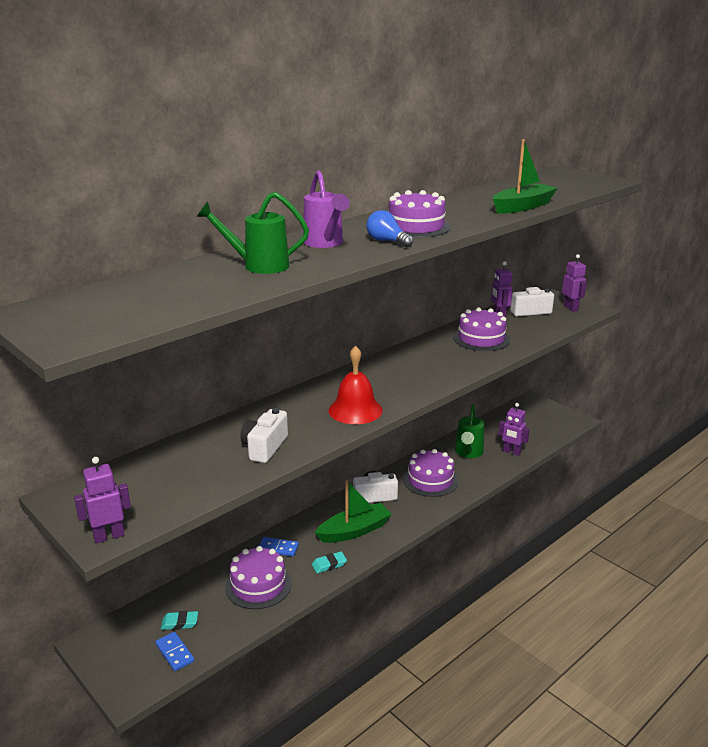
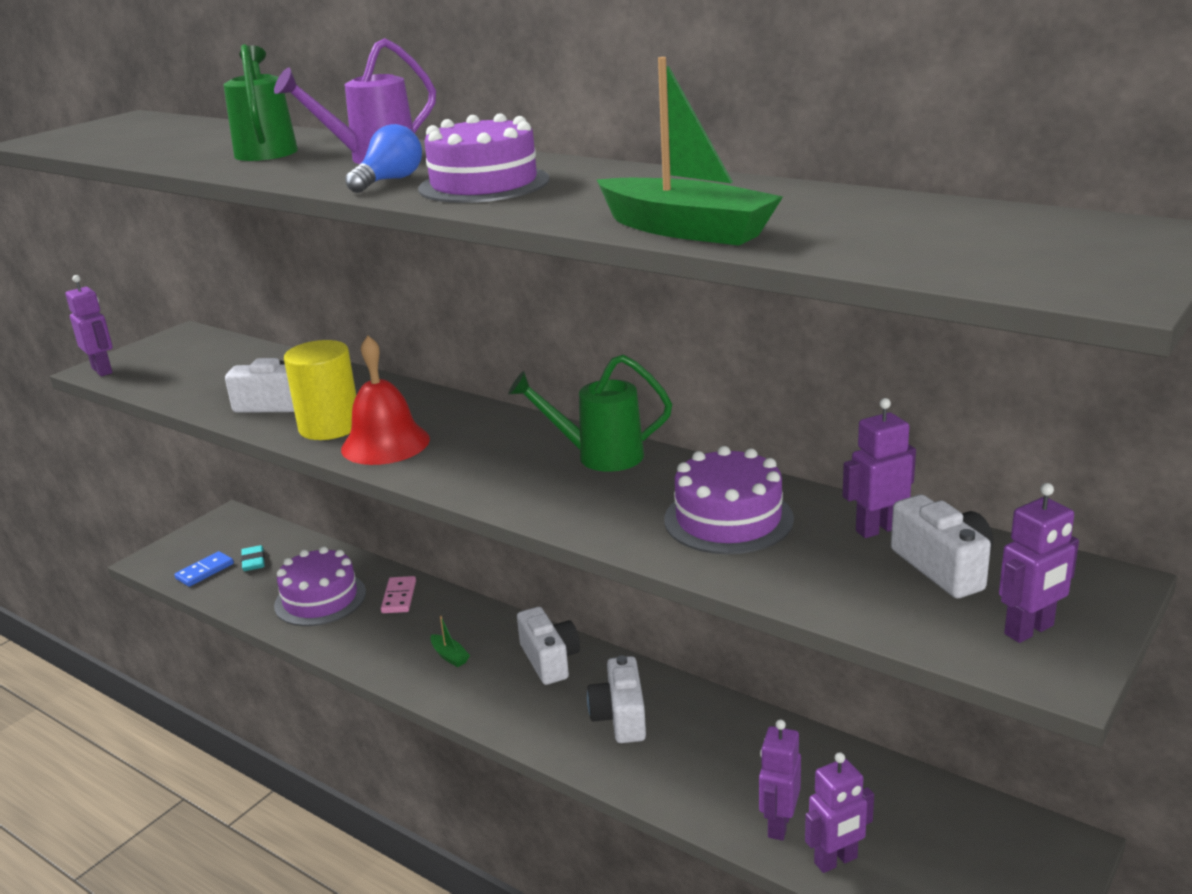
camera: 80 degrees right, 0 degrees up
blue domino [259,537,299,556] -> pink domino [381,576,416,613]
turquoise eraser [312,551,347,573] -> none
green boat [315,480,392,543] -> green boat [430,616,470,667], size x0.44
purple cake [403,449,458,497] -> white camera [587,655,646,743]
green watering can [455,404,484,458] -> green watering can moved to [508,355,672,472]
none -> yellow cylinder [284,340,356,440]
none -> purple robot [805,752,874,873]

